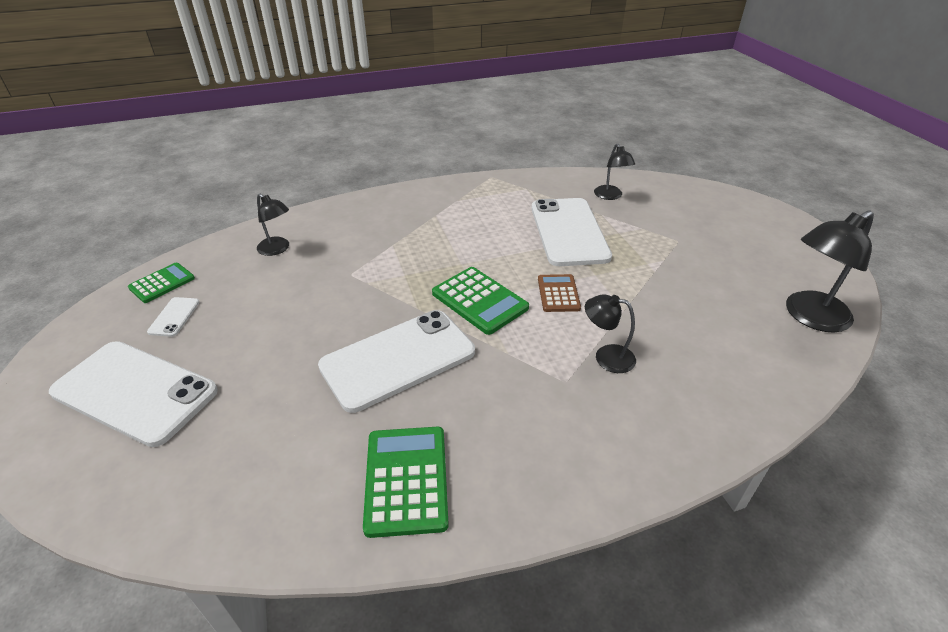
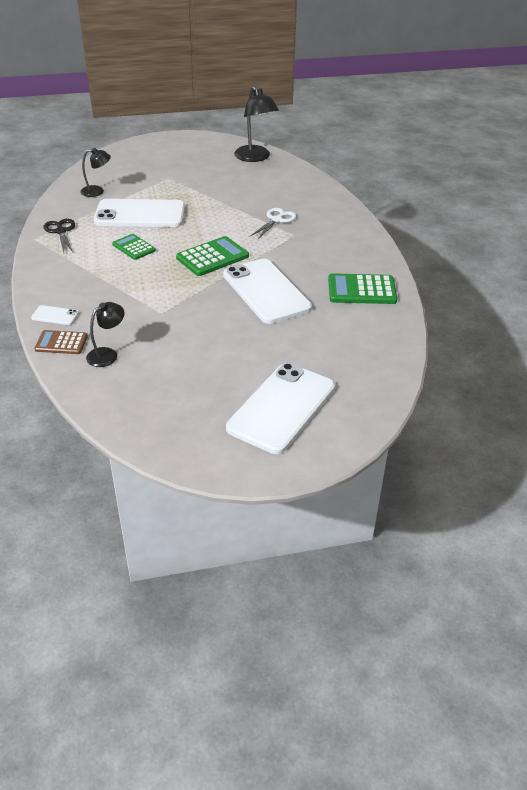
camera: 85 degrees left, 0 degrees up
green calculator [128,263,195,303] -> green calculator moved to [112,234,156,260]
white phone [147,297,200,337] -> white phone moved to [31,305,79,325]
brown calculator [538,274,581,312] -> brown calculator moved to [34,330,88,354]
black lamp [585,294,636,373] -> white scissors [250,208,296,240]
none -> black scissors [44,219,75,252]

